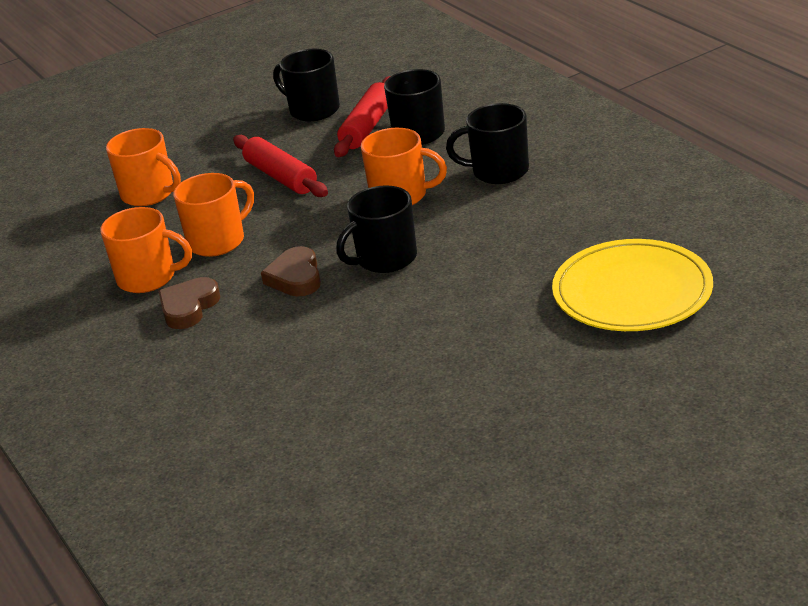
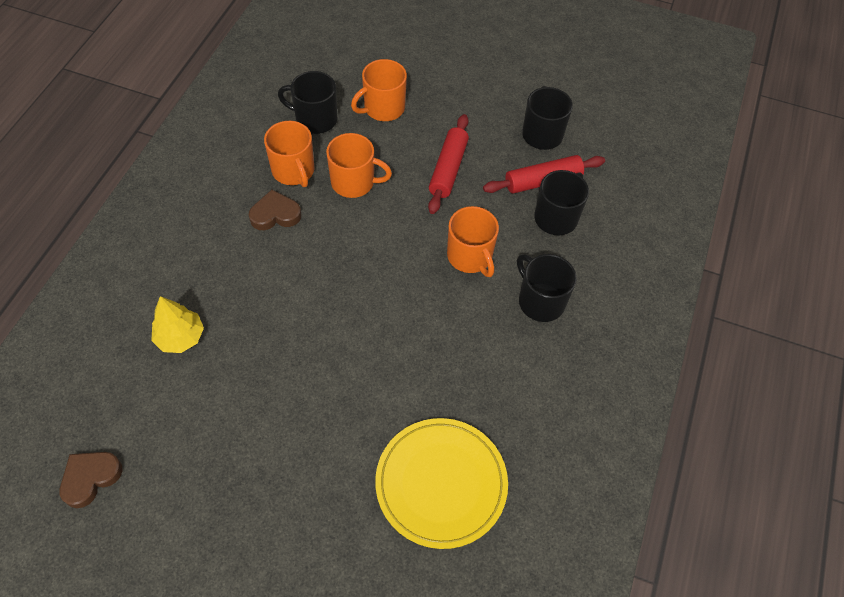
camera: 45 degrees right, 25 degrees up
orange mug [106,128,181,206] -> orange mug turned 60 degrees clockwise [351,59,407,121]
brown heart [261,246,321,297] -> brown heart moved to [59,452,122,508]
black mug [336,185,417,273] -> black mug moved to [278,71,337,134]
none -> yellow tree [151,296,204,353]

